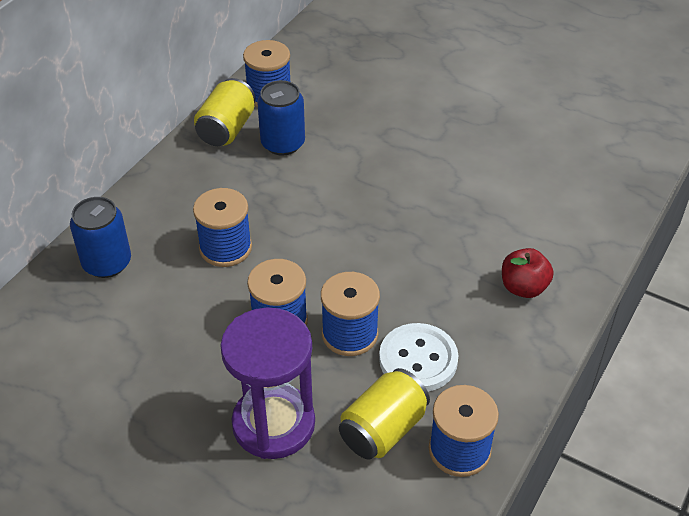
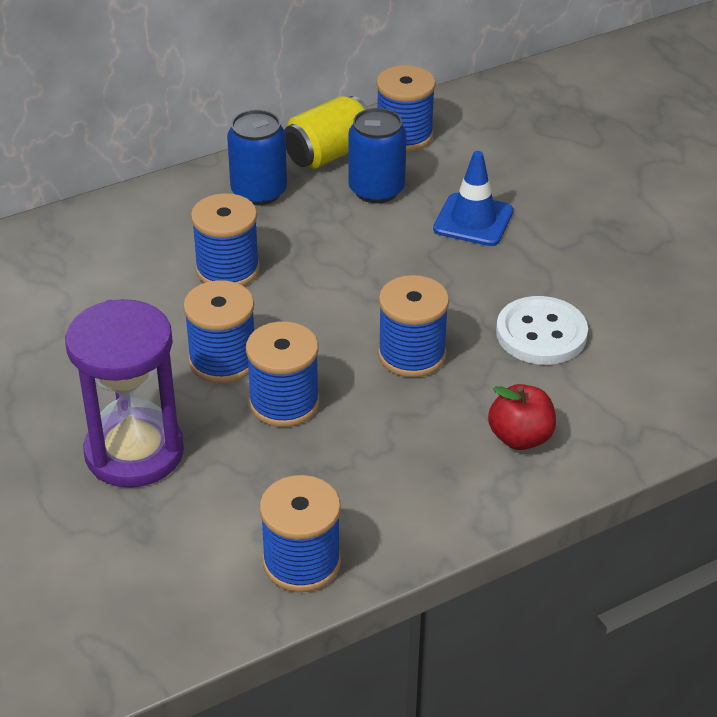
camera: 30 degrees right, 5 degrees down
blue can [70,197,131,278] -> blue can moved to [227,110,287,205]
yellow can [339,368,430,460] -> none
white button [379,323,458,392] -> white button moved to [496,296,588,365]
none -> blue spool [378,275,449,378]
none -> blue traffic cone [433,151,513,246]

